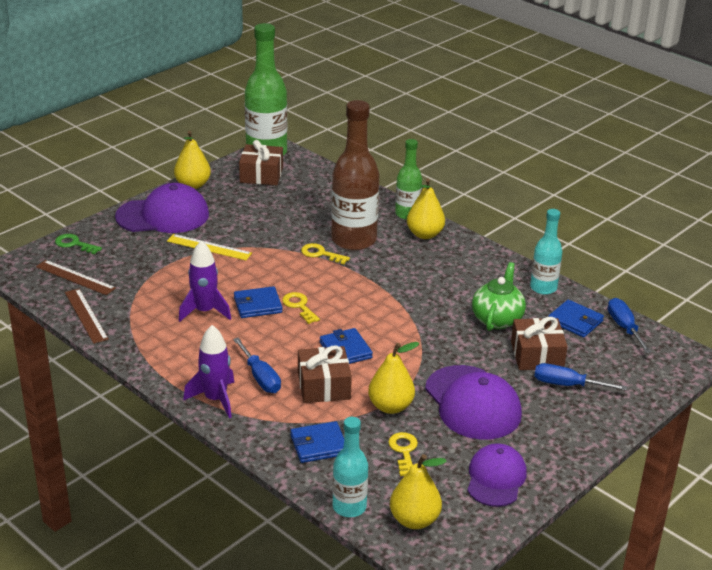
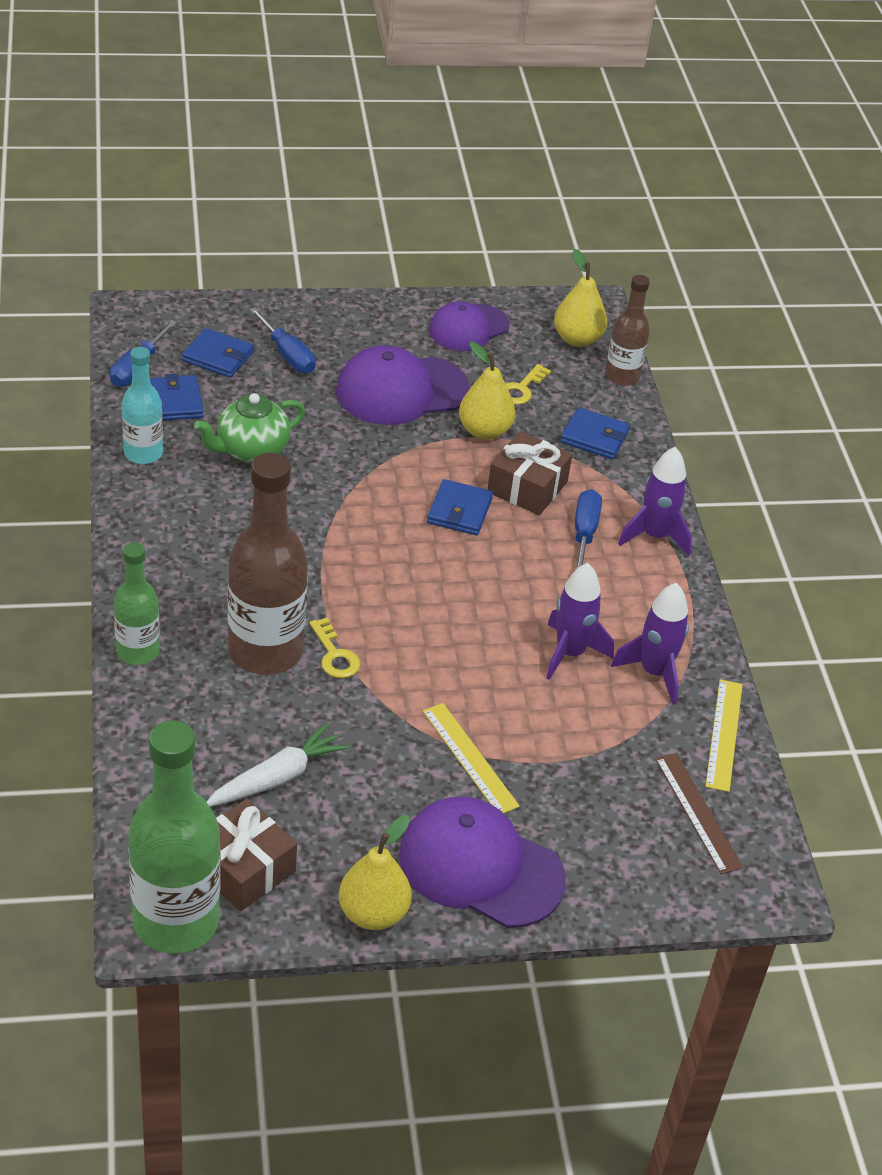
camera: 145 degrees left, 10 degrees up
green key [55,234,102,255] -> none
brown ruler [65,289,109,344] -> yellow ruler [705,679,743,792]
blue wallet [234,286,283,318] -> blue wallet moved to [182,328,254,378]
yellow key [282,292,320,324] -> none
turquoise bottle [333,417,368,517] -> brown bottle [605,275,650,386]
yellow pear [407,179,445,239] -> none
purple cap [425,365,522,440] -> purple cap turned 120 degrees counterclockwise [336,345,470,425]
brown gift [511,317,568,370] -> none
none -> white carrot [207,723,350,807]
none -> purple rocket [611,583,689,704]

